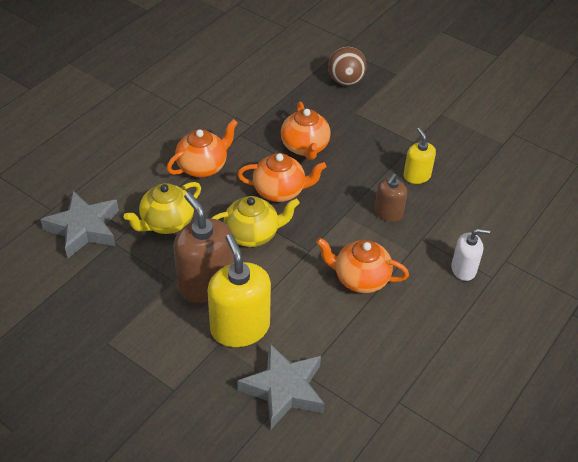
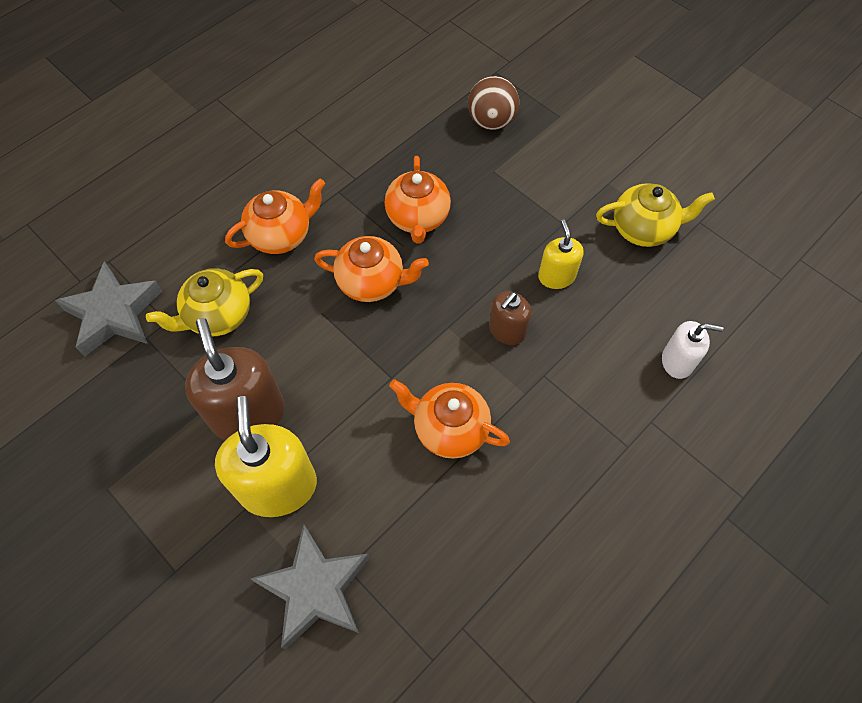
camera: 10 degrees right, 15 degrees up
yellow teapot [211,196,300,247] -> yellow teapot moved to [596,183,715,247]
white soap dispenser [451,229,490,281] -> white soap dispenser moved to [662,321,723,379]

